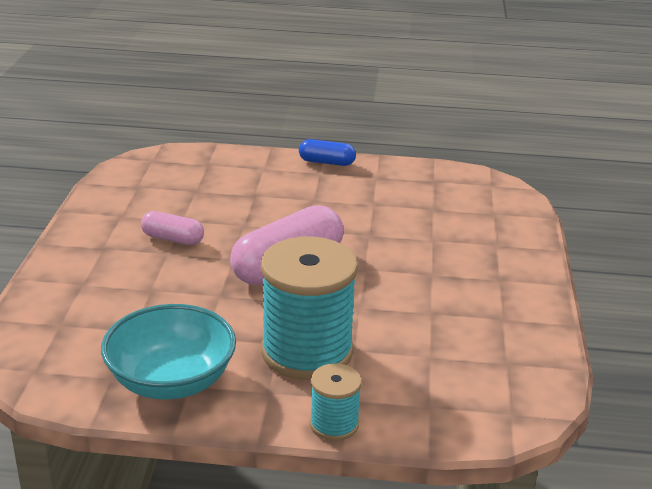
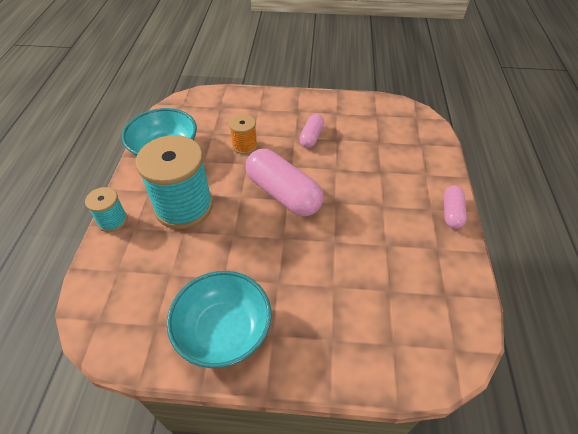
camera: 90 degrees right, 20 degrees up
blue capsule [299,139,356,166] -> pink capsule [444,186,467,229]
none -> turquoise bowl [167,271,271,368]
none -> orange spool [229,114,257,154]

